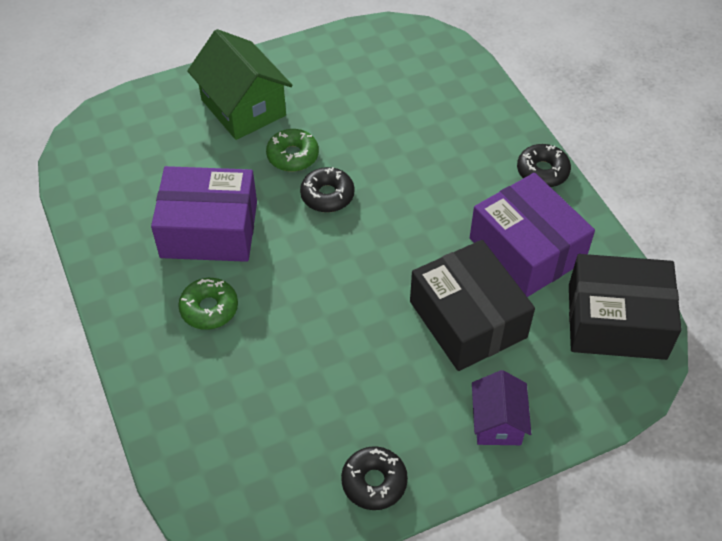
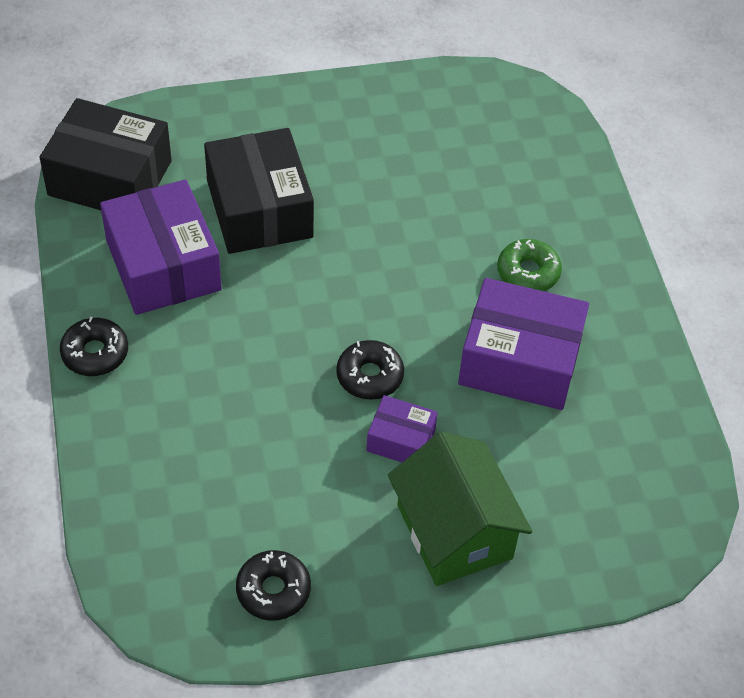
camera: 170 degrees left, 0 degrees up
green donut [266,129,319,172] -> purple box [366,395,438,462]
black donut [341,446,408,510] -> black donut moved to [236,550,311,621]
purple house [472,370,531,445] -> none

